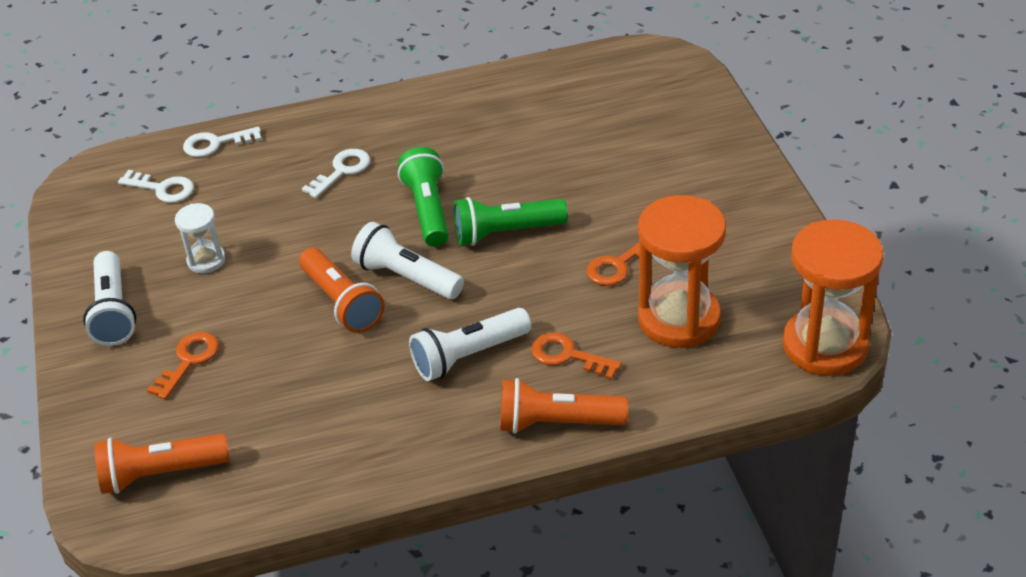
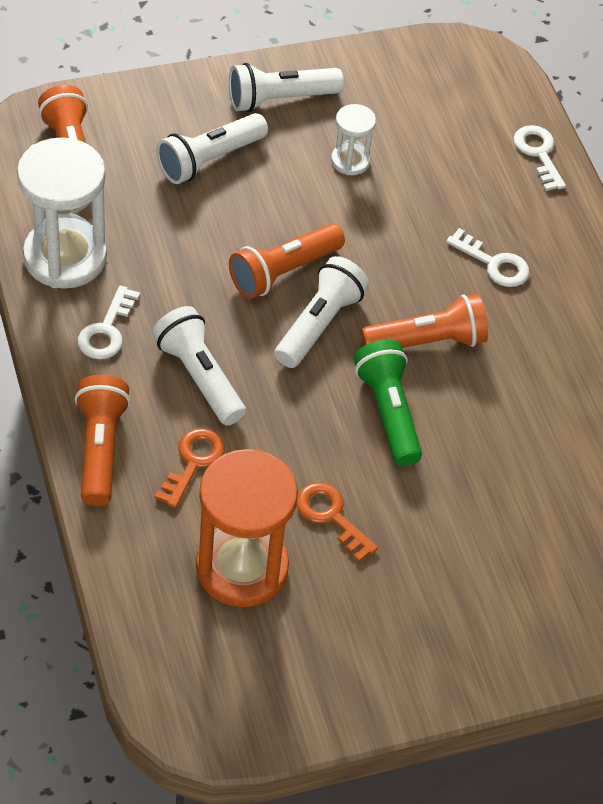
camera: 80 degrees right, 10 degrees up
white key [118,170,194,203] -> white key moved to [78,286,140,359]
orange key [147,332,219,399] -> white flashlight [156,113,268,184]
green flashlight [398,147,449,247] -> orange flashlight [361,294,488,348]
orange hourglass [782,219,883,376] -> none
none -> white hourglass [17,137,107,289]

